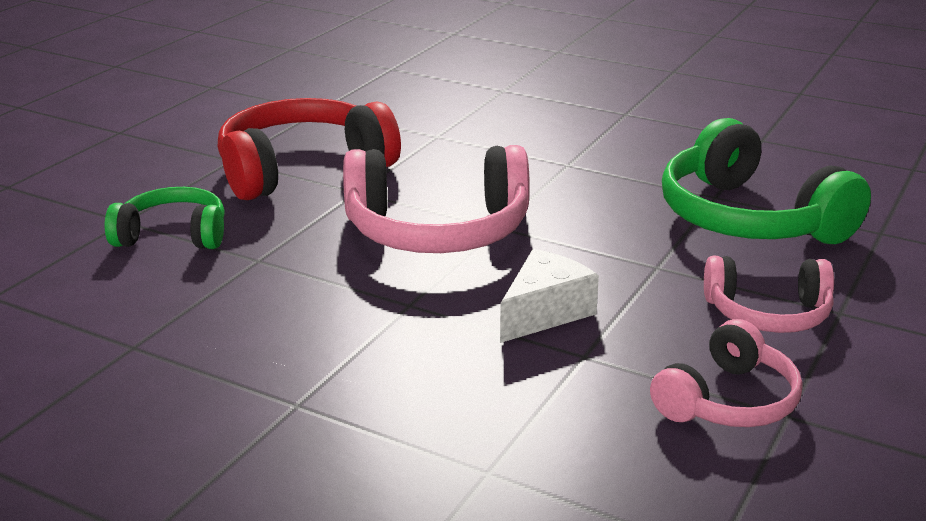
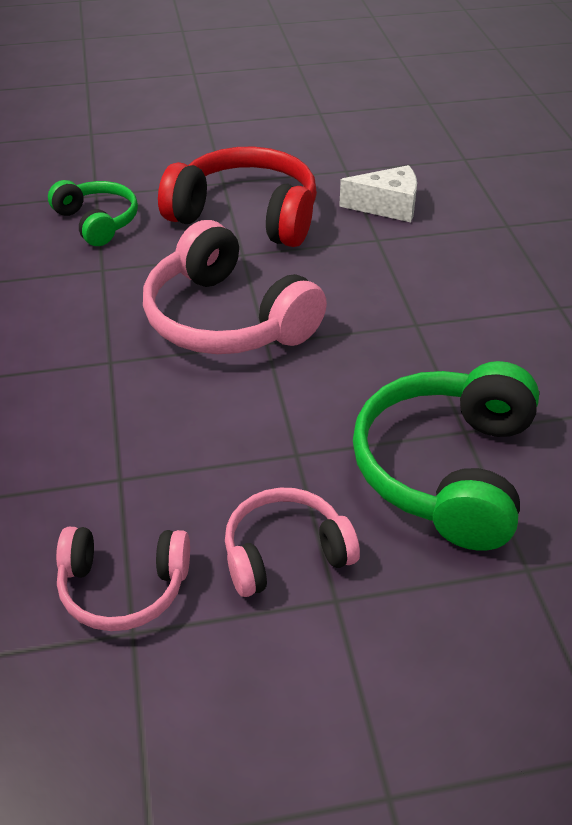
camera: 50 degrees right, 15 degrees up
white cheese [500,249,599,343] -> white cheese moved to [339,165,417,222]
pink headphones [704,256,834,333] -> pink headphones turned 105 degrees clockwise [225,488,360,597]

